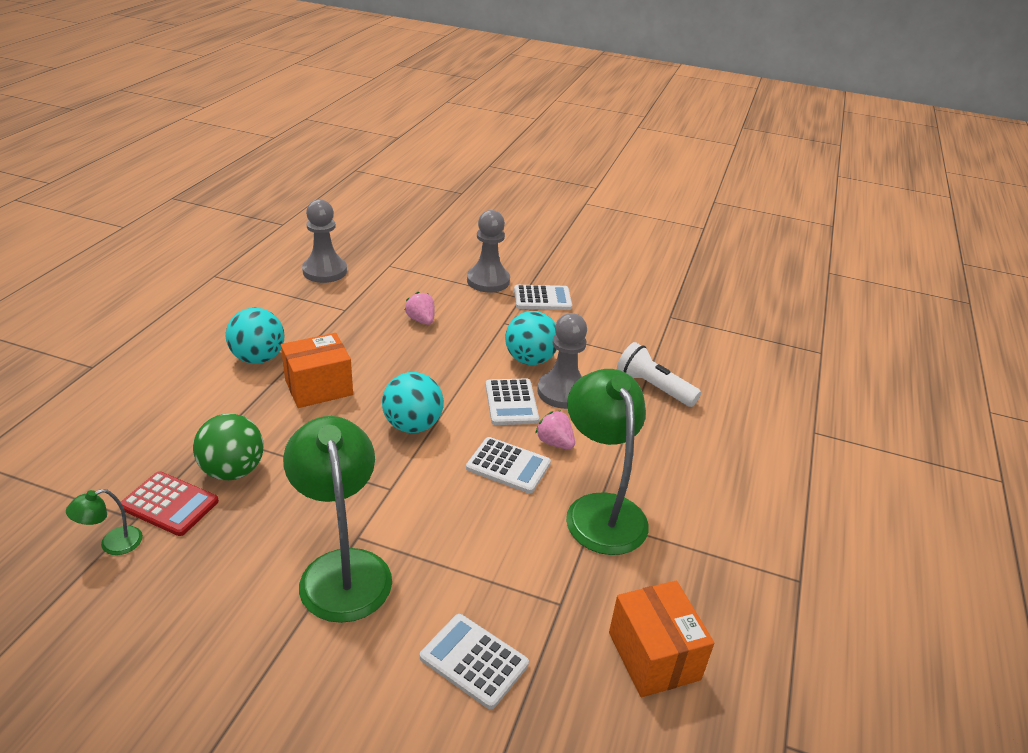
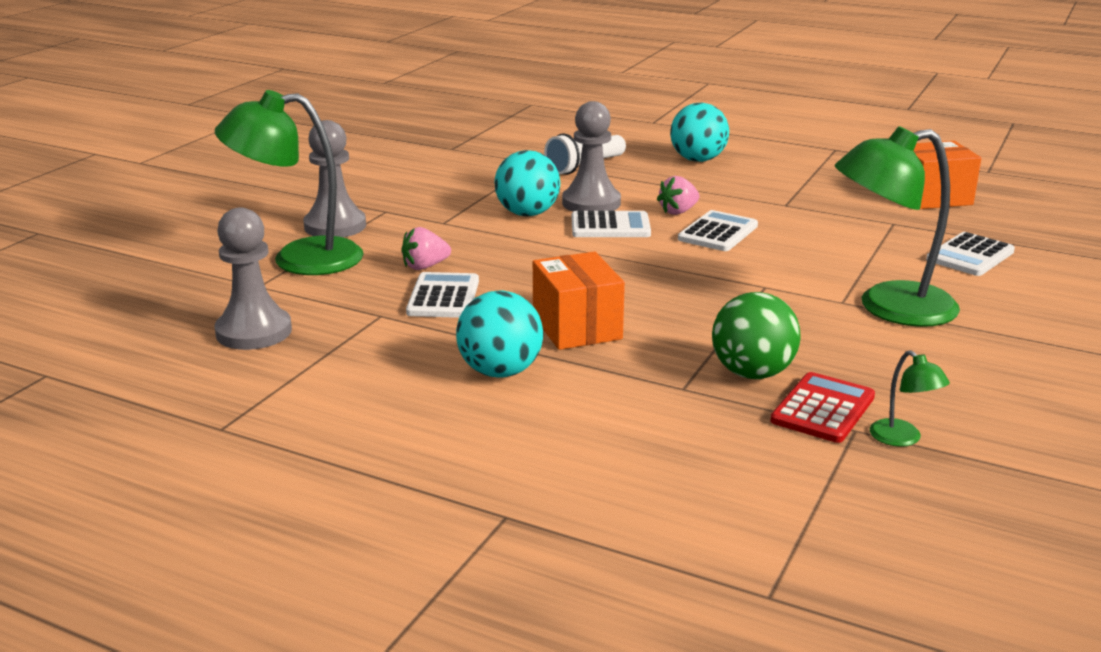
camera: 80 degrees left, 10 degrees down
turquoise ball [382,372,444,433] -> turquoise ball moved to [670,103,729,162]
white calculator [514,285,572,310] -> white calculator moved to [406,272,479,318]
green lamp [566,369,649,555] -> green lamp moved to [215,90,364,275]

